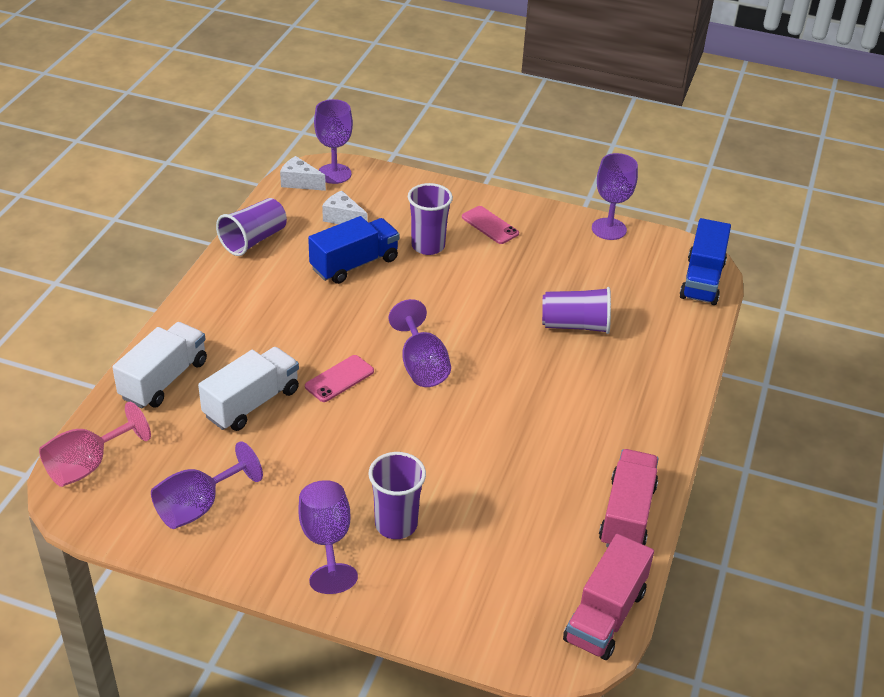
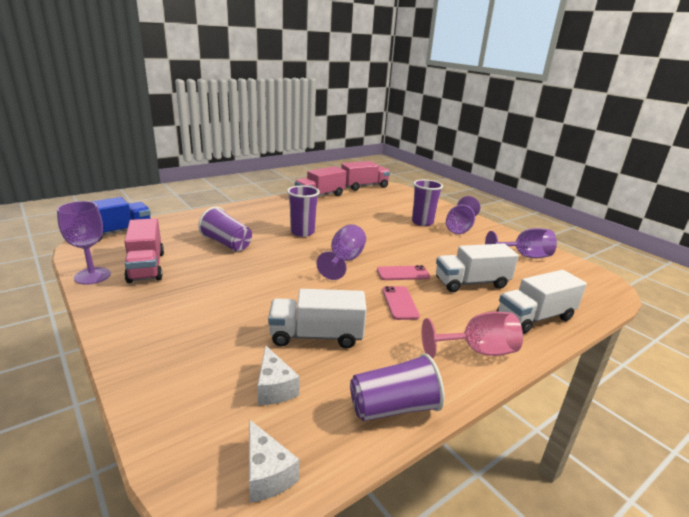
camera: 145 degrees left, 15 degrees down
pink goblet [39,402,151,487] -> pink goblet moved to [422,311,523,358]
blue truck [308,216,400,284] -> white truck [268,289,367,348]
purple goblet [314,99,353,184] -> none
purple cup [408,183,453,255] -> purple cup moved to [287,185,320,237]
pink phone [462,206,519,244] -> pink phone moved to [382,286,420,320]
none -> pink truck [124,218,164,283]

